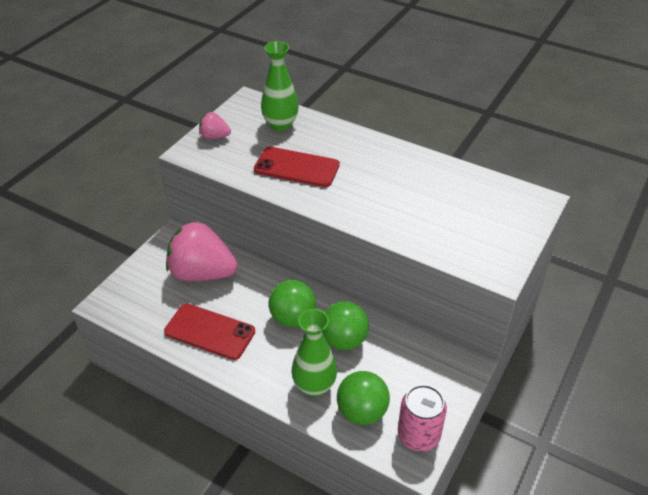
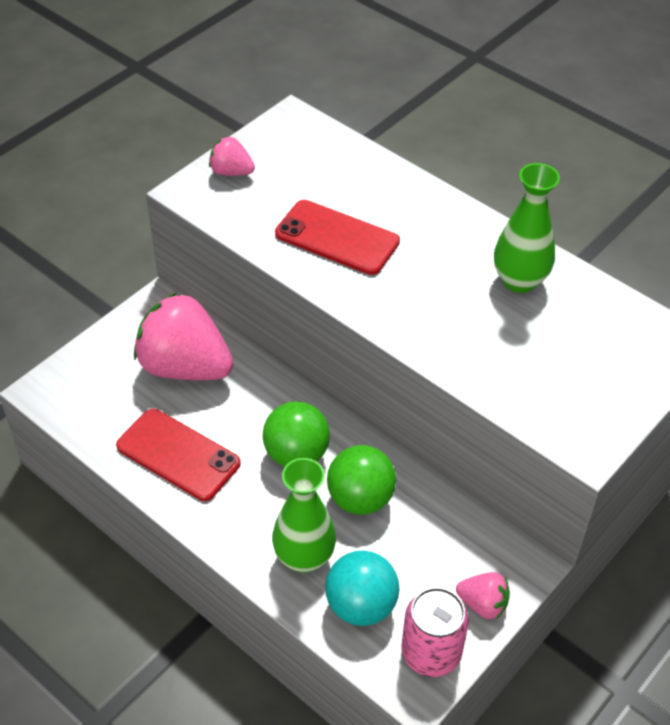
camera: 10 degrees right, 5 degrees up
green vase [261,41,299,131] -> green vase moved to [494,163,560,293]
green ball [337,371,390,425] -> turquoise ball [325,550,399,626]
none -> pink strawberry [456,572,510,620]

